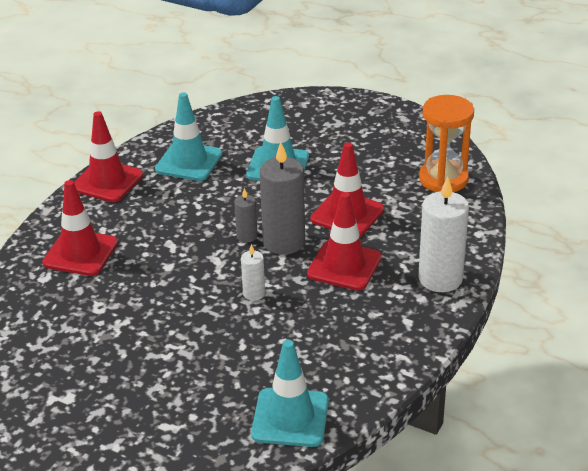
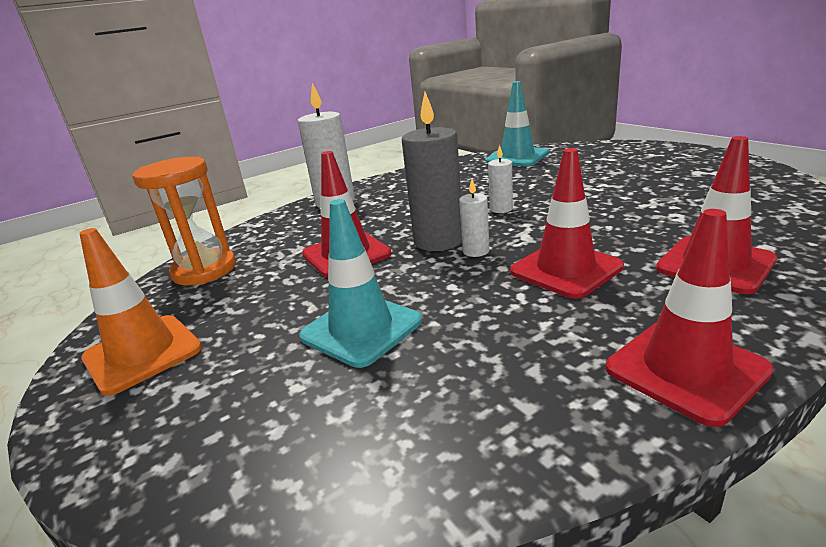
camera: 150 degrees left, 10 degrees down
turquoise traffic cone [155,92,222,181] -> none
grey candle [234,188,258,242] -> white candle [459,179,490,257]
red traffic cone [307,192,382,291] -> red traffic cone moved to [510,148,624,299]
none -> orange traffic cone [79,228,202,396]

